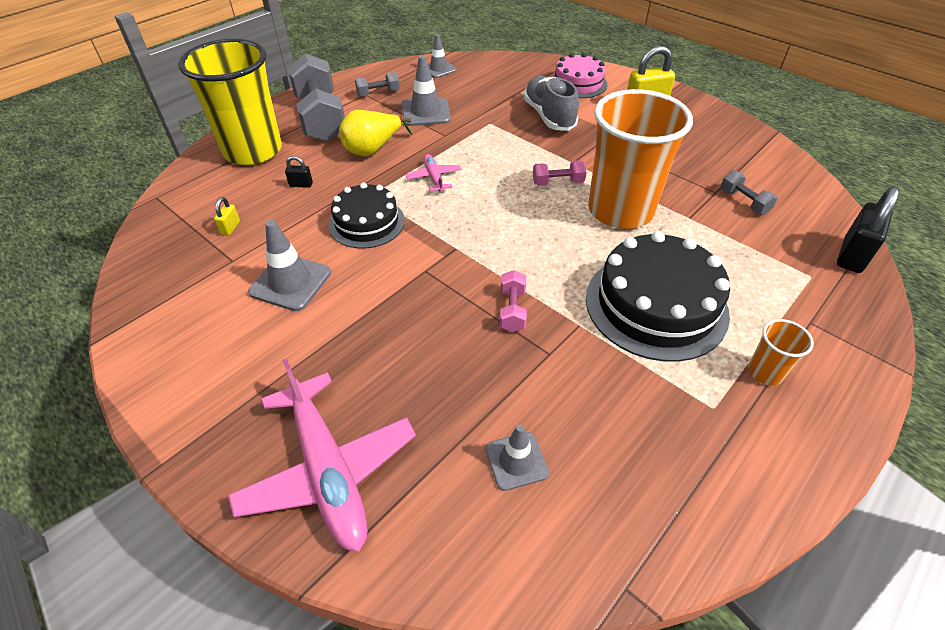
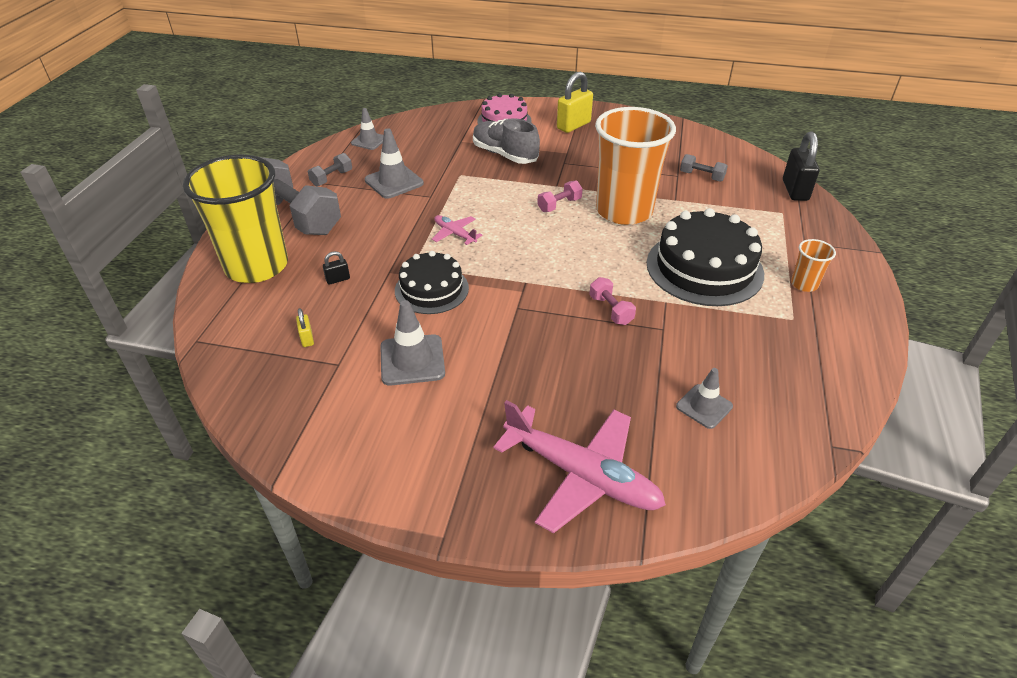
camera: 30 degrees left, 5 degrees down
yellow pear [339,110,412,156] -> none

